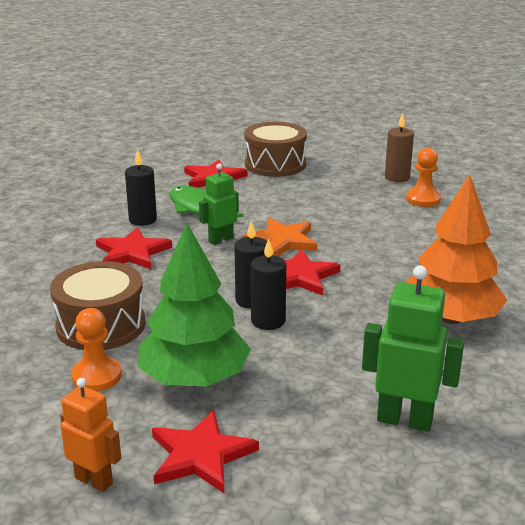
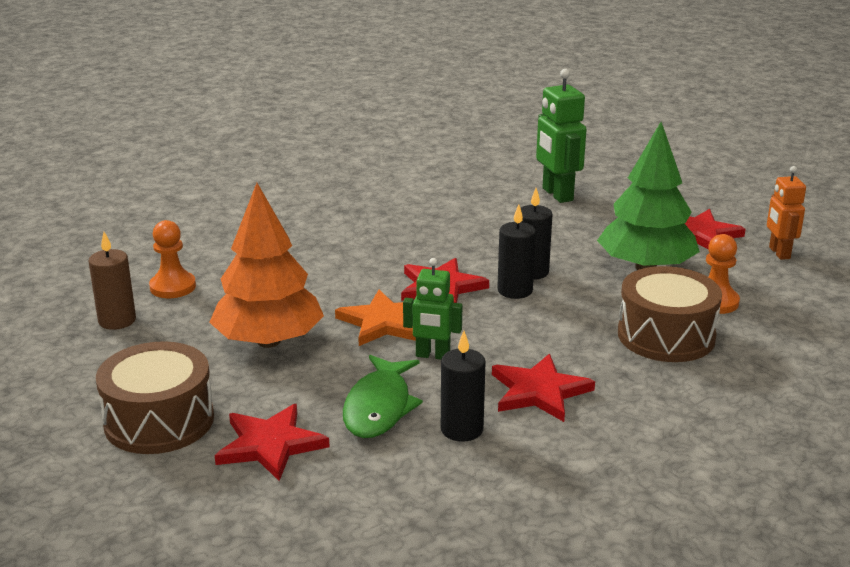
camera: 130 degrees left, 0 degrees up
orange tree [407,174,508,324] -> orange tree moved to [209,183,324,348]

